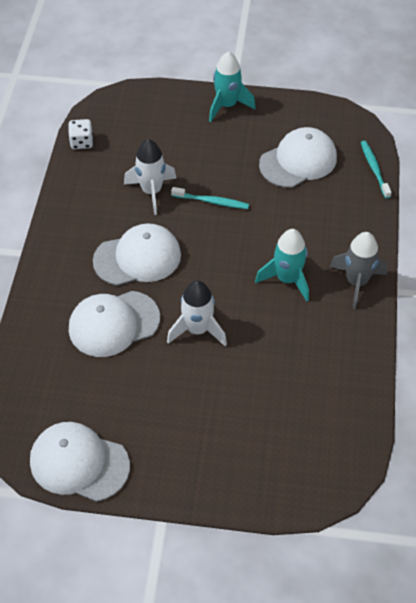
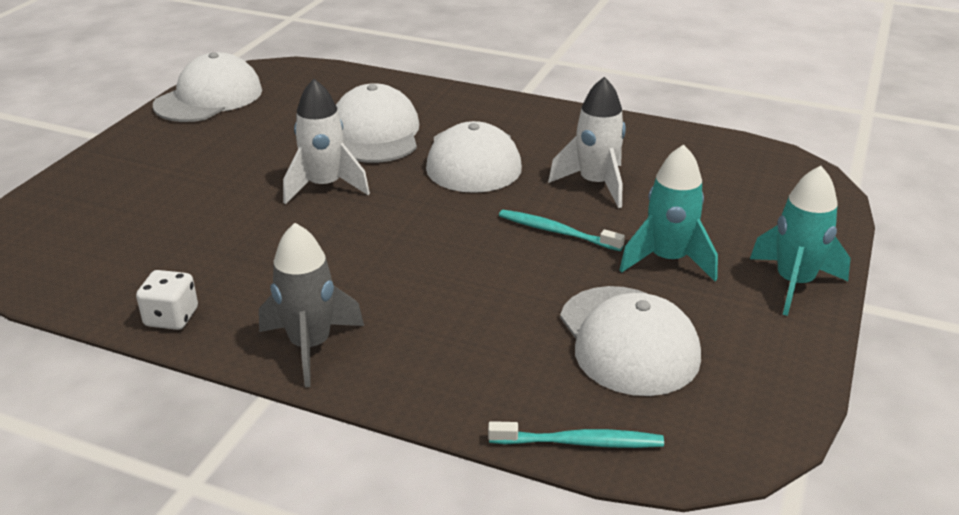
camera: 105 degrees right, 20 degrees down
white dice [68,119,93,149] -> white dice moved to [136,270,198,330]
turquoise toothbrush [171,187,249,209] -> turquoise toothbrush turned 90 degrees clockwise [499,210,625,251]
turquoise rocket [255,229,309,302] -> turquoise rocket moved to [620,144,718,281]

